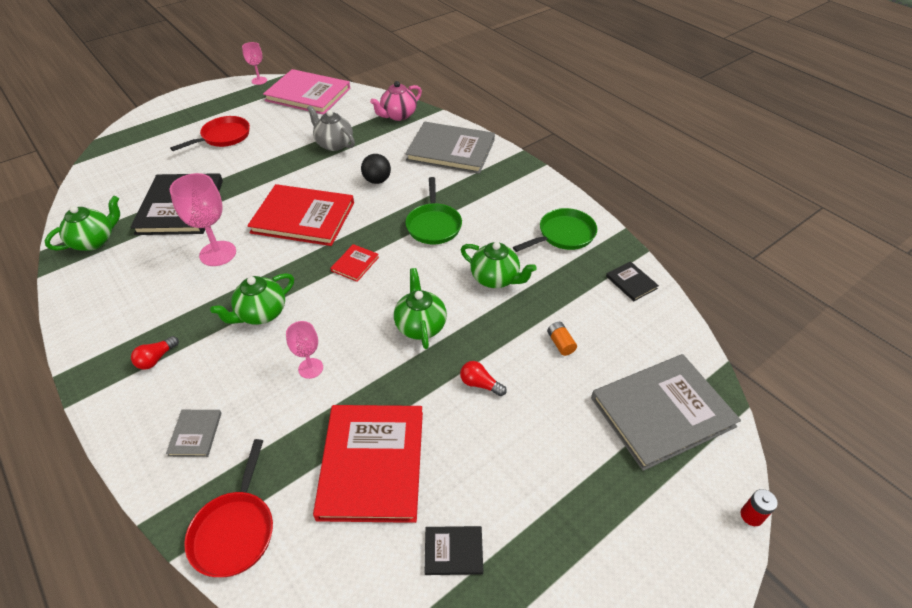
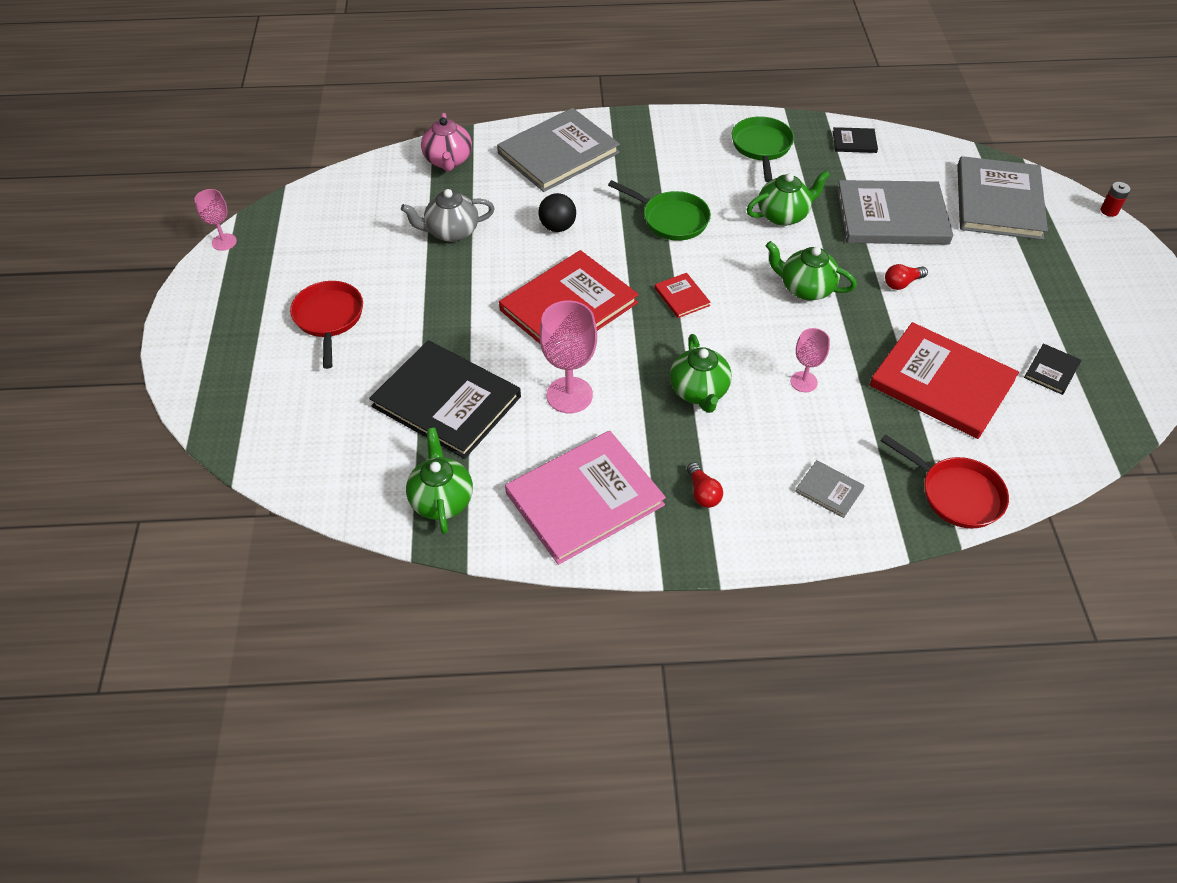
camera: 55 degrees left, 5 degrees up
pink book [263,69,350,115] -> pink book moved to [505,431,666,565]
orange battery [547,322,577,356] -> grey book [837,180,953,244]

